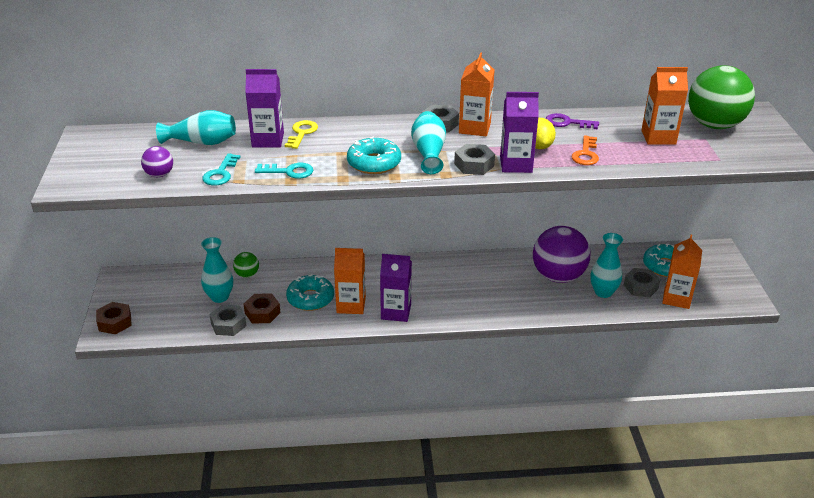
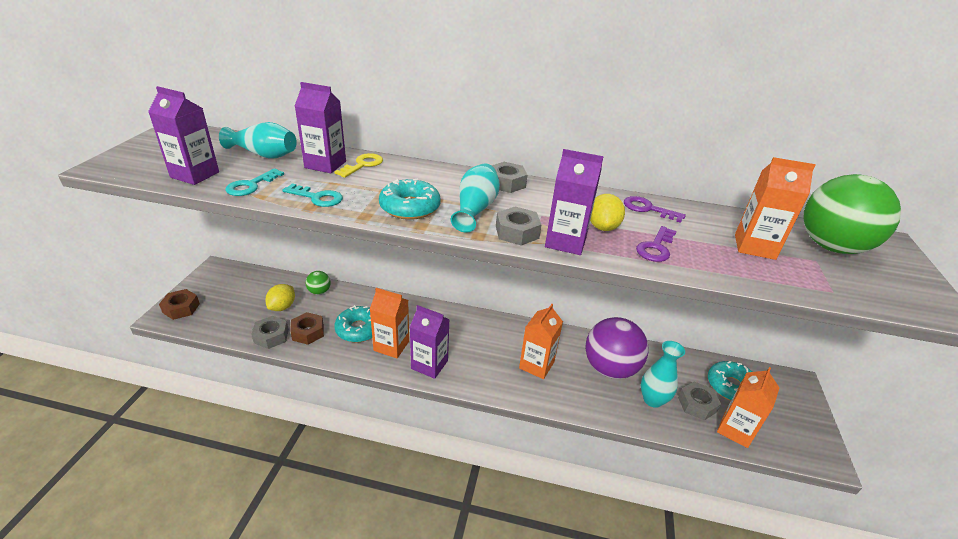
camera: 15 degrees right, 0 degrees up
purple ball [141,146,173,177] -> purple carton [148,86,219,185]
turquoise vase [201,237,233,303] -> yellow lemon [265,284,295,311]
orange carton [459,52,495,136] -> orange carton moved to [519,304,563,379]
orange key [572,135,599,165] -> purple key [636,226,677,262]

